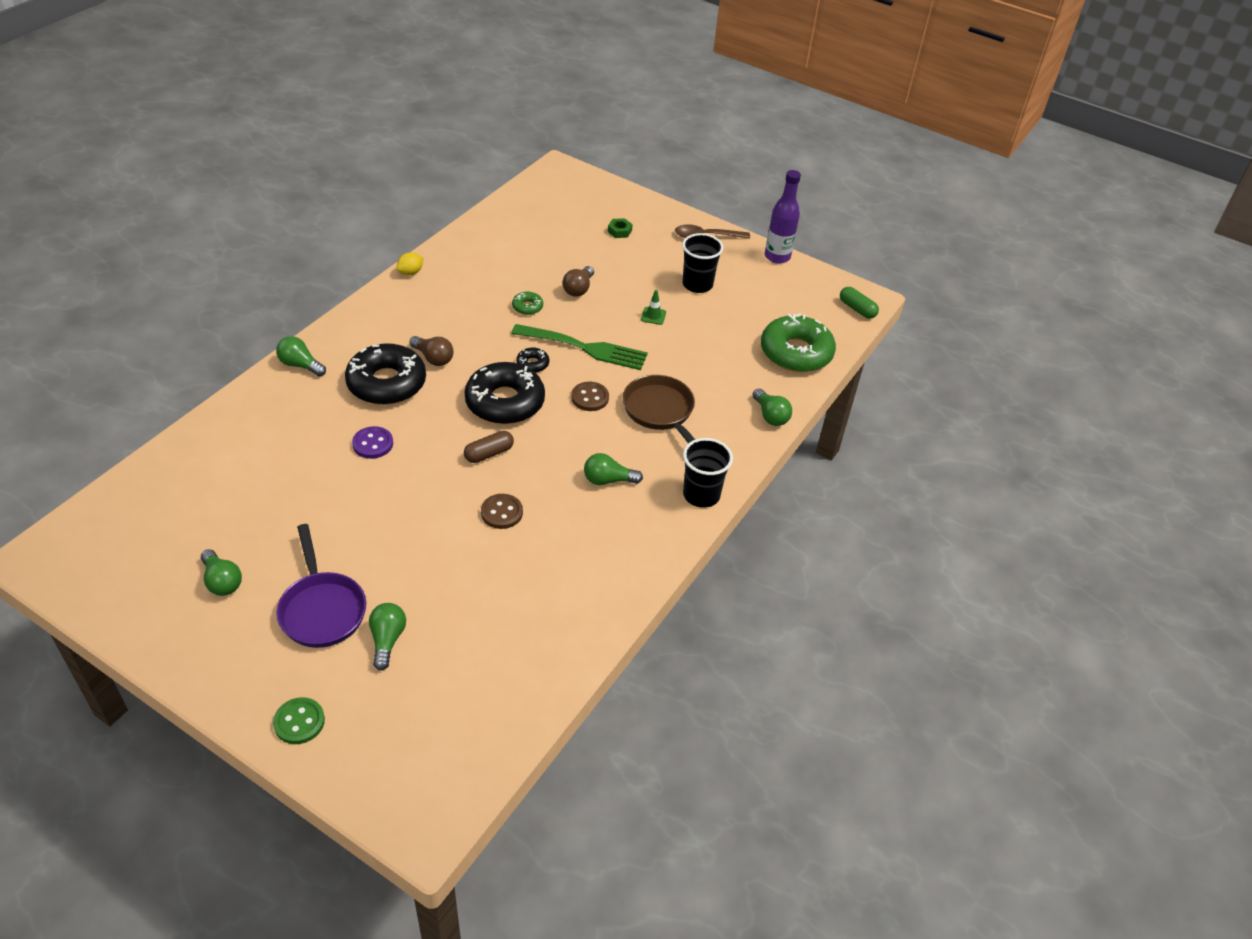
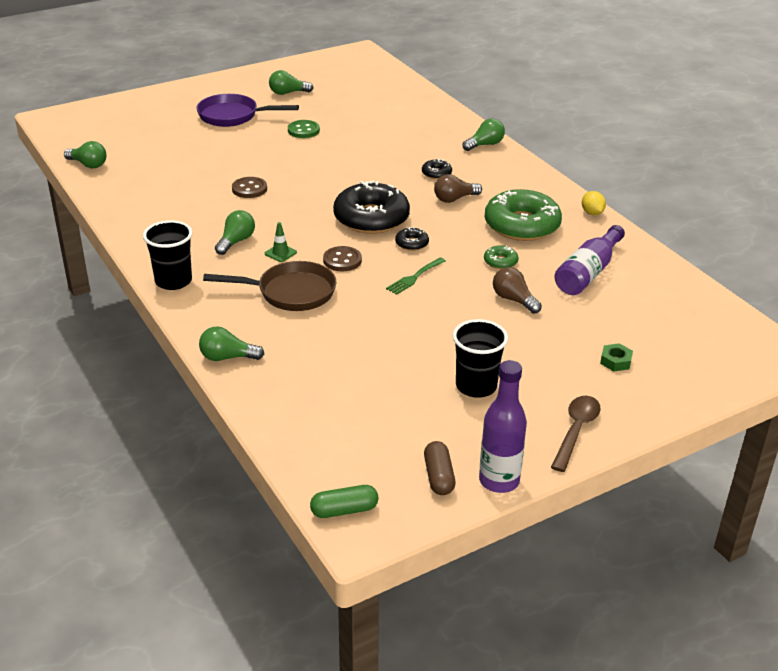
camera: 120 degrees right, 10 degrees down
green button [273,697,325,744] -> green button moved to [288,120,320,138]
black donut [345,343,426,405] -> black donut [422,159,452,179], size x0.43
purple button [352,426,393,459] -> none
green light bulb [369,603,406,671] -> green light bulb moved to [64,141,107,168]
brown capsule [464,431,514,463] -> brown capsule moved to [424,441,455,495]
green fork [511,324,648,370] -> green fork [386,258,446,295], size x0.52
green traffic cone [641,290,666,325] -> green traffic cone moved to [265,222,297,262]
green donut [761,313,836,372] -> green donut moved to [485,189,562,241]
none -> purple bottle [555,225,625,295]

